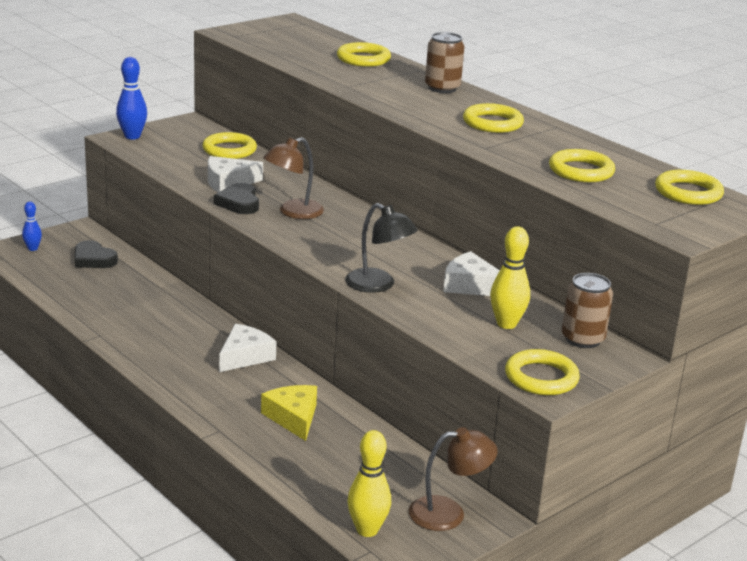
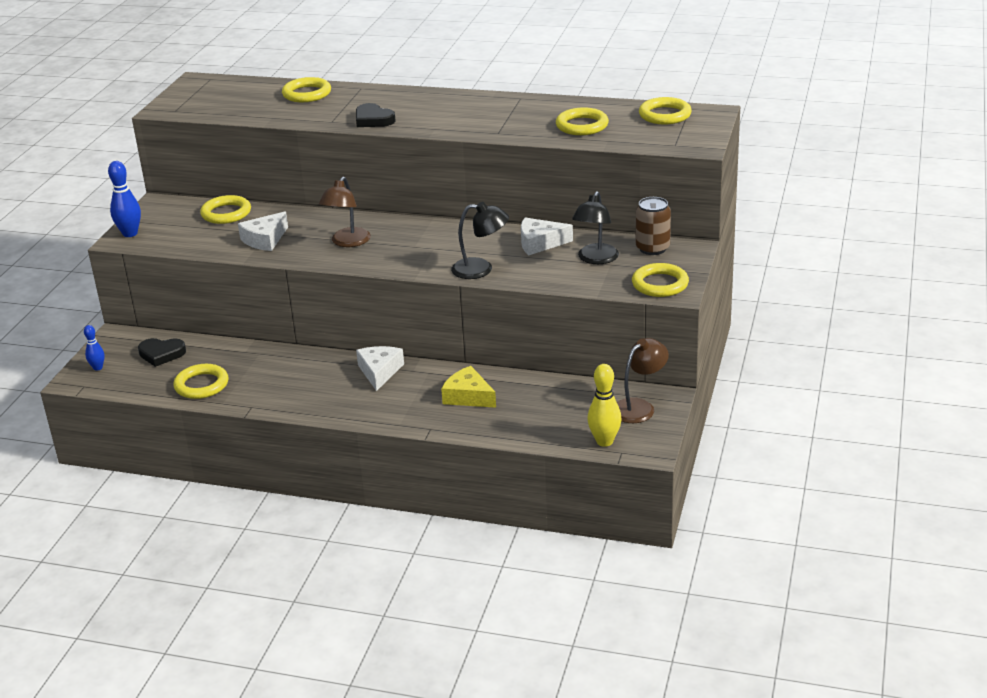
camera: 30 degrees left, 5 degrees up
black heart [214,183,259,214] -> black heart moved to [356,103,396,127]
brown can [425,32,465,93] -> none
yellow ring [463,103,524,133] -> yellow ring moved to [173,364,228,399]
yellow bowling pin [490,226,530,329] -> black lamp [572,191,619,264]

